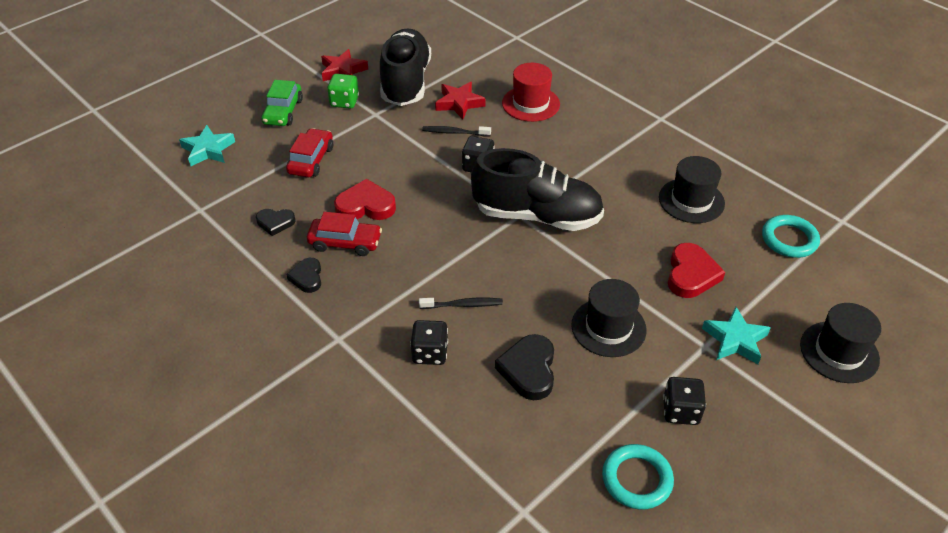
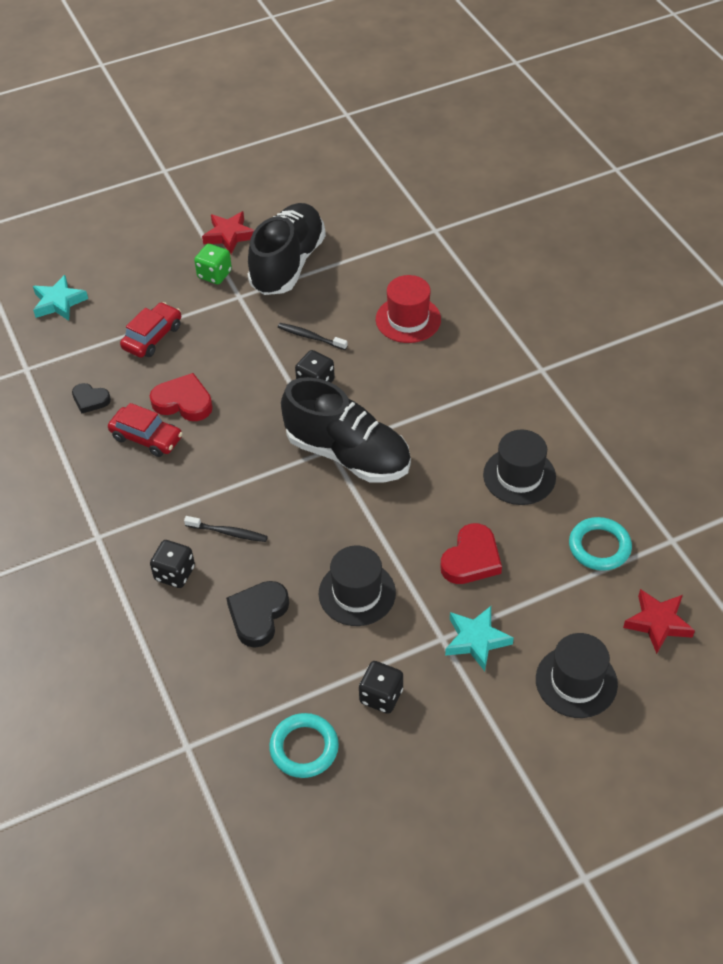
camera: 20 degrees right, 5 degrees up
green car [261,80,303,126] -> none
black heart [286,258,321,293] -> none
red star [435,82,486,119] -> red star moved to [623,589,695,654]

